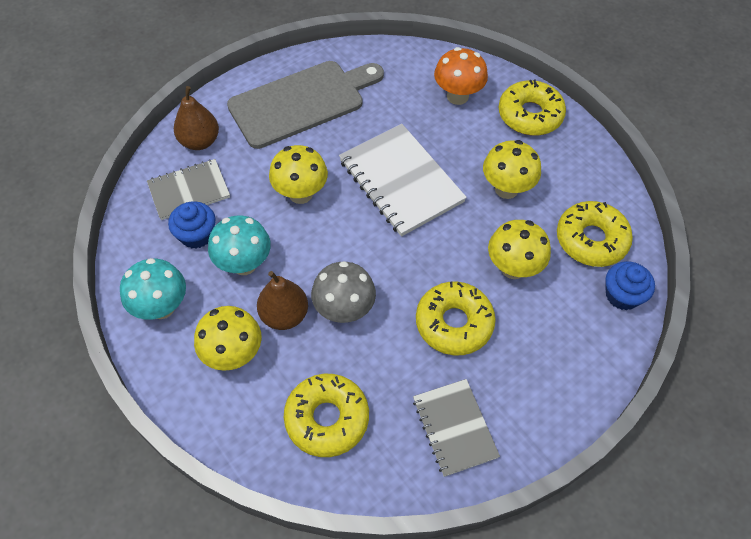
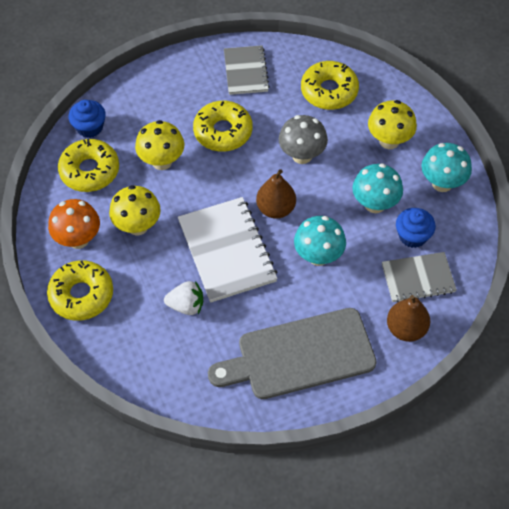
camera: 165 degrees left, 0 degrees up
brown pear [257,271,308,330] -> brown pear moved to [256,169,296,219]
yellow mushroom [269,145,328,204] -> turquoise mushroom [294,216,346,266]
orange mushroom [434,47,488,105] -> orange mushroom moved to [48,199,100,249]
none -> white strawberry [164,281,203,315]

